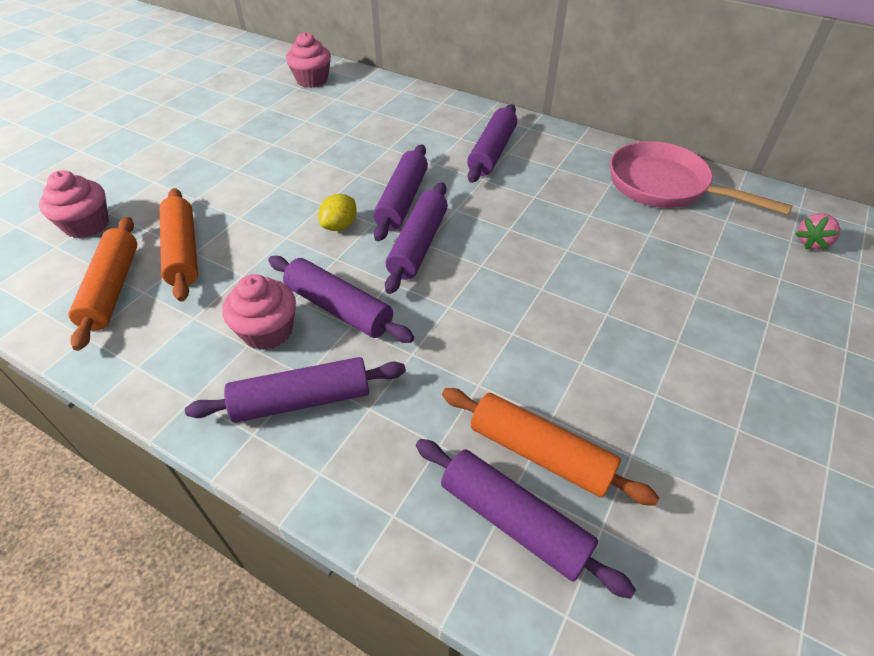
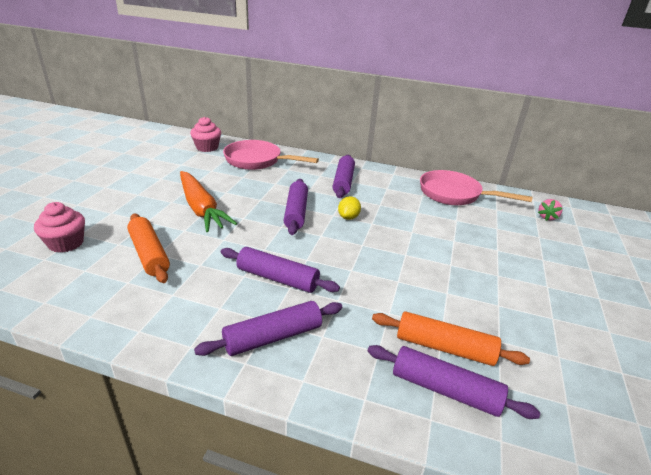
camera: 15 degrees left, 15 degrees down
orange rolling pin [68,217,137,351] -> none
pink cupcake [223,274,296,350] -> none
yellow lemon [318,194,357,231] -> yellow lemon moved to [338,196,361,220]
purple rolling pin [385,182,448,294] -> none
none -> orange carrot [180,171,237,232]
none -> pink pan [223,140,319,170]

